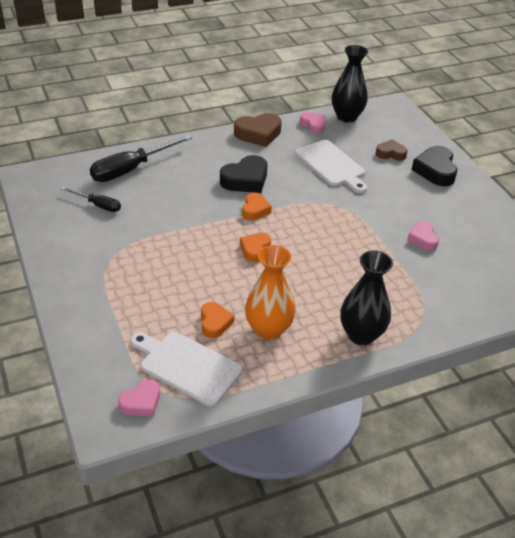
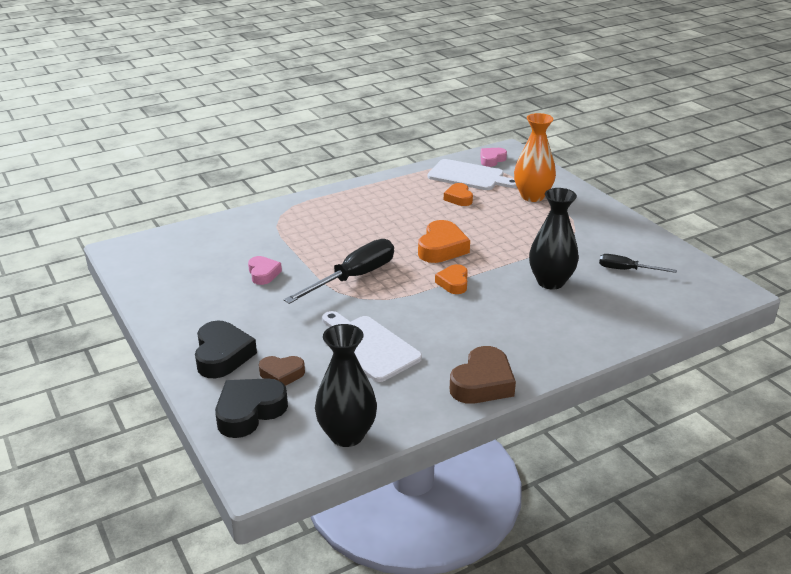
camera: 175 degrees right, 10 degrees down
black screwdriver [90,135,192,182] -> black screwdriver moved to [284,239,394,304]
black heart [220,155,267,193] -> black heart moved to [215,378,288,438]
brown heart [234,113,282,147] -> brown heart turned 150 degrees clockwise [450,346,516,404]
orange heart [240,233,271,262] -> orange heart [418,220,470,263], size x1.61
orange vase [245,245,296,340] -> orange vase moved to [514,113,556,202]
pink heart [300,112,325,134] -> none
black vase [340,250,393,345] -> black vase moved to [529,188,579,290]

